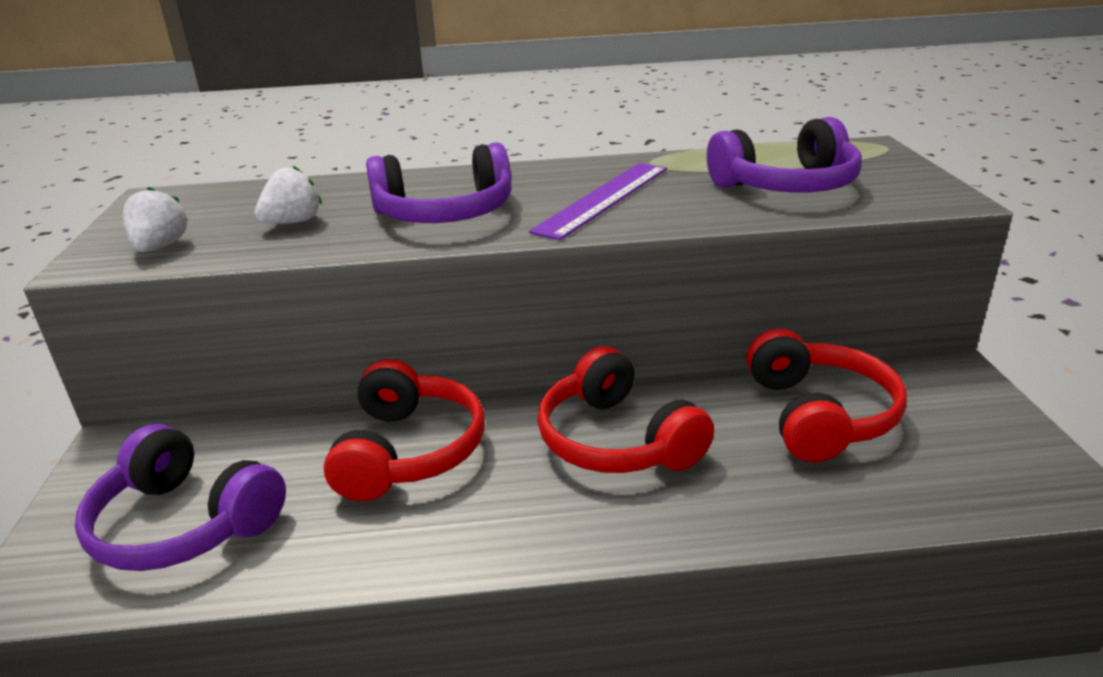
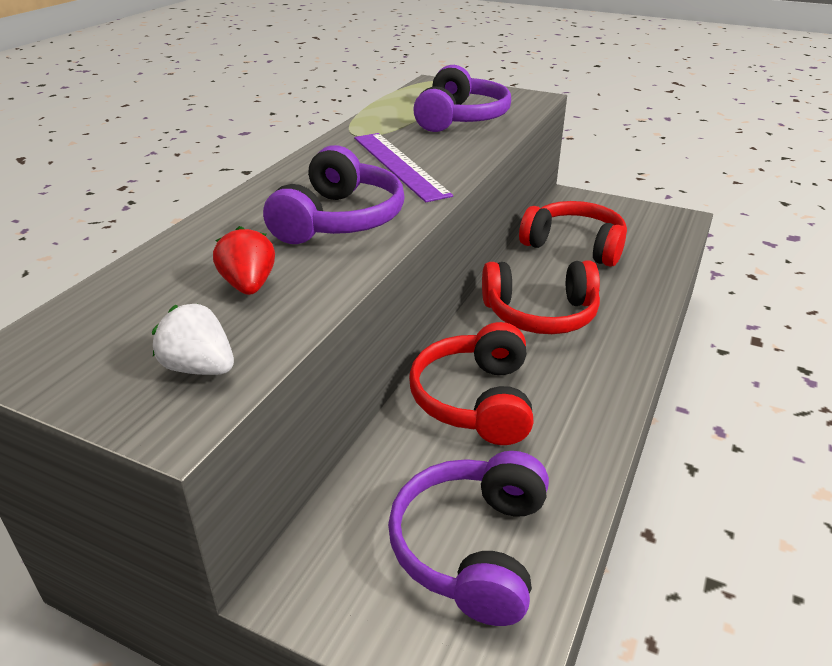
camera: 60 degrees left, 5 degrees up
purple headphones [75,424,286,571] -> purple headphones turned 135 degrees clockwise [388,451,549,626]
white strawberry [255,165,322,224] -> red strawberry [213,226,275,295]
red headphones [324,359,485,501] -> red headphones turned 120 degrees counterclockwise [409,322,533,445]

